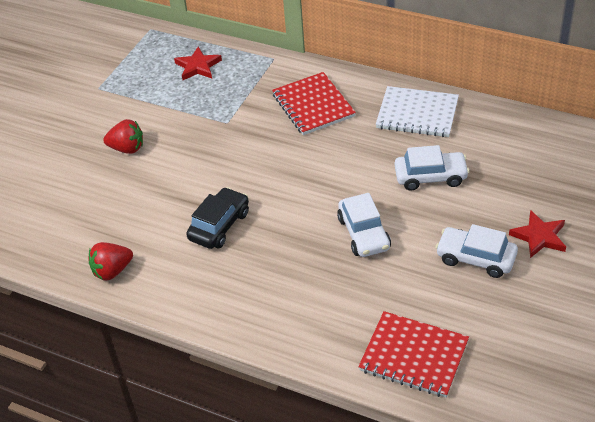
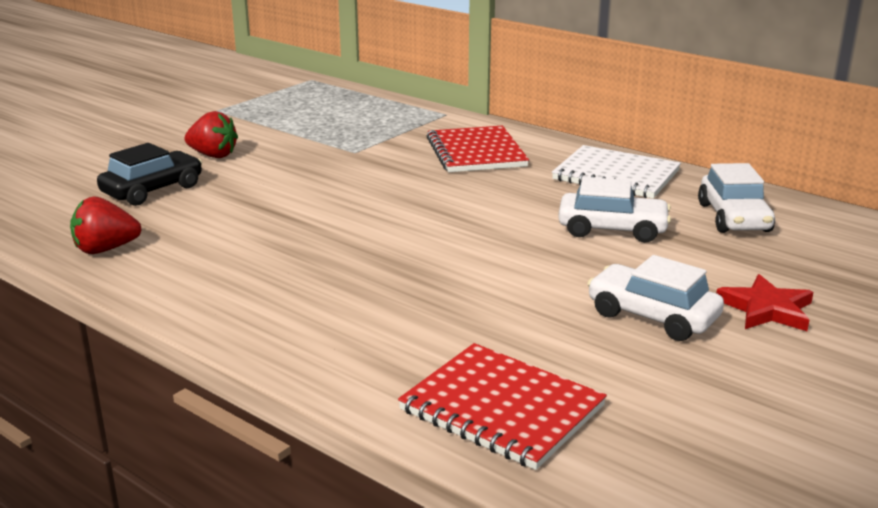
camera: 10 degrees right, 20 degrees down
red star [174,47,222,80] -> none
black car [186,187,249,249] -> black car moved to [97,143,202,206]
white car [337,193,391,257] -> white car moved to [698,163,775,233]

